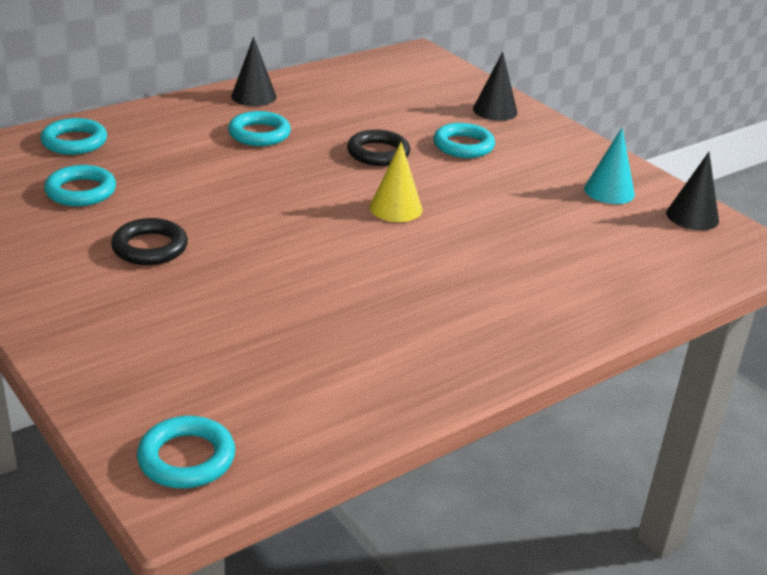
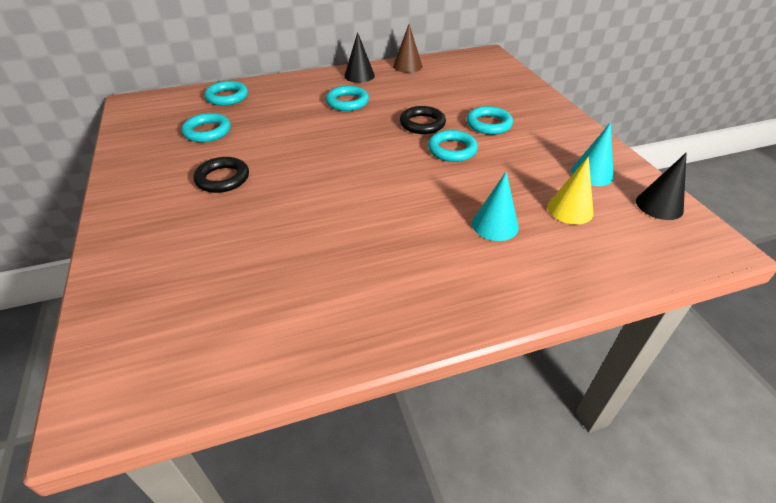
camera: 20 degrees right, 10 degrees up
turquoise ring [137,416,235,488] -> turquoise ring moved to [428,130,478,162]
yellow cone [370,142,422,222] -> yellow cone moved to [547,156,594,225]
black cone [473,52,517,121] -> none
none -> brown cone [393,24,422,73]
none -> turquoise cone [472,171,519,241]

